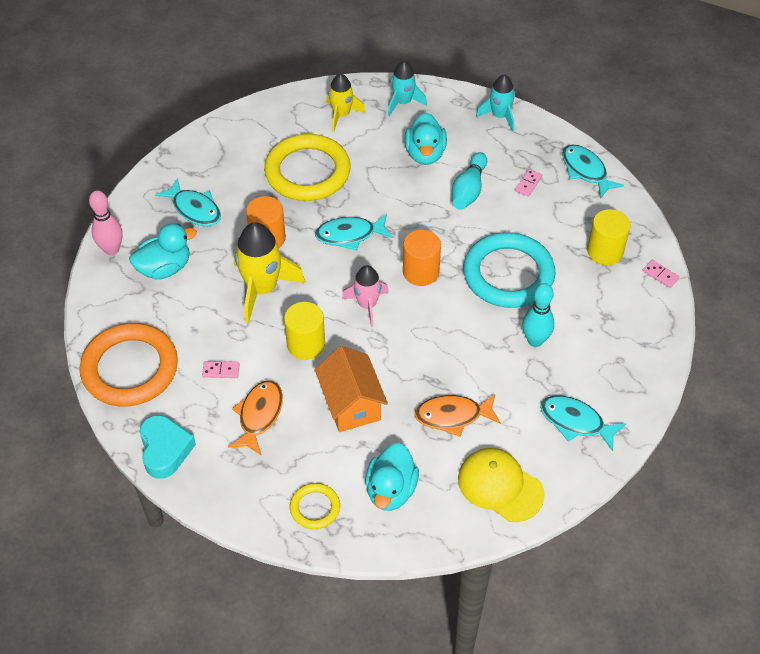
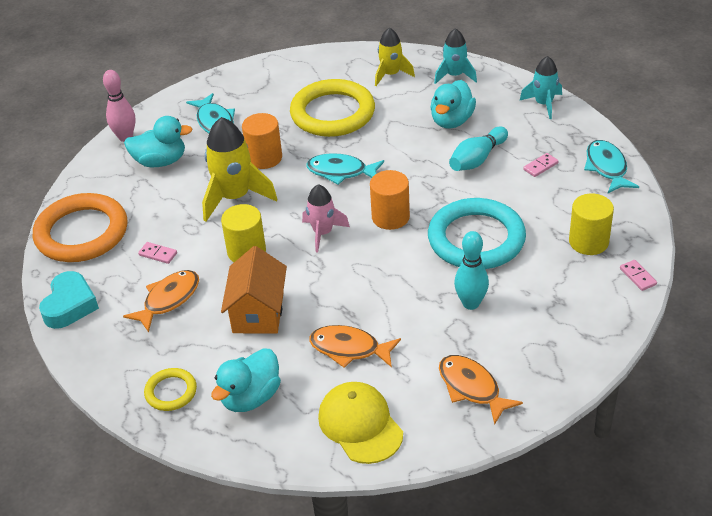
camera: 25 degrees right, 10 degrees down
turquoise fish [540,395,626,451] -> orange fish [439,355,523,425]

